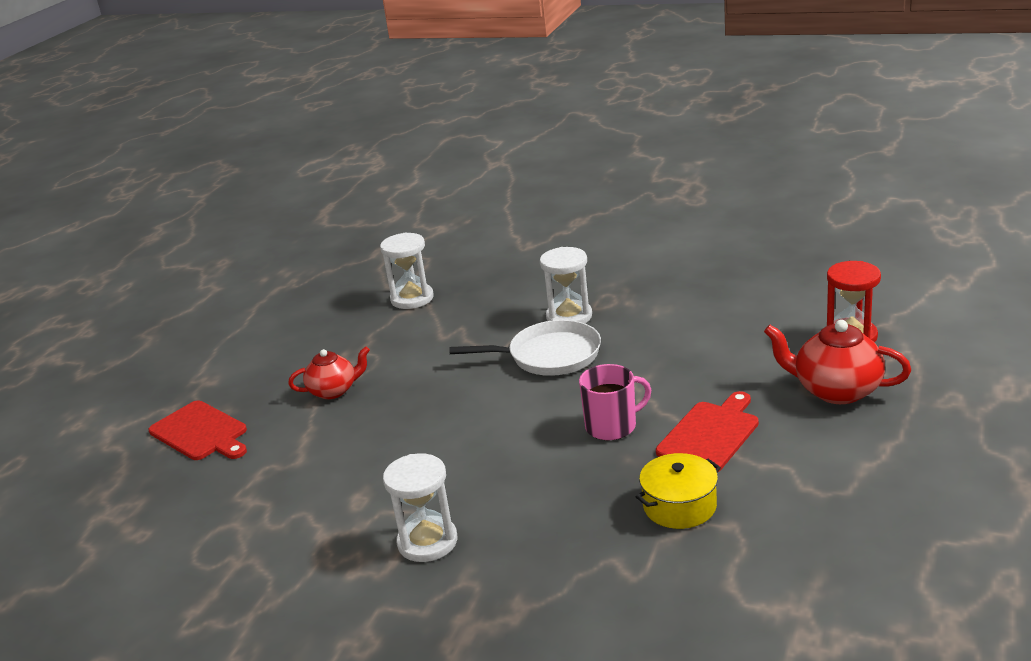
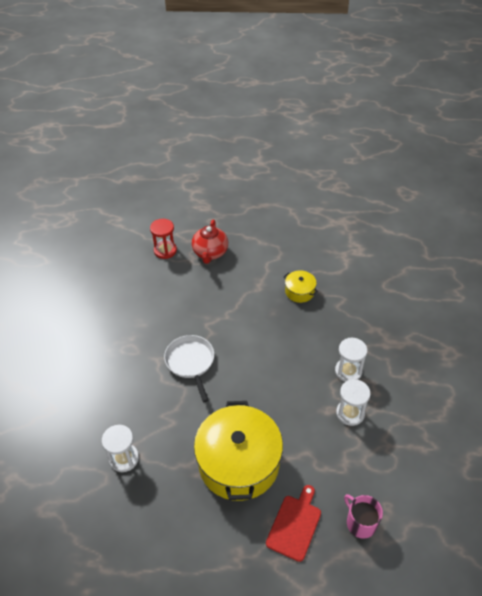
camera: 110 degrees left, 20 degrees up
red teapot [288,346,370,399] -> yellow pot [194,401,283,501]
white hourglass [540,247,592,323] -> white hourglass moved to [336,379,371,426]
pink mug [579,364,651,440] -> pink mug moved to [344,494,383,539]
red cutting board [656,391,759,472] -> none

